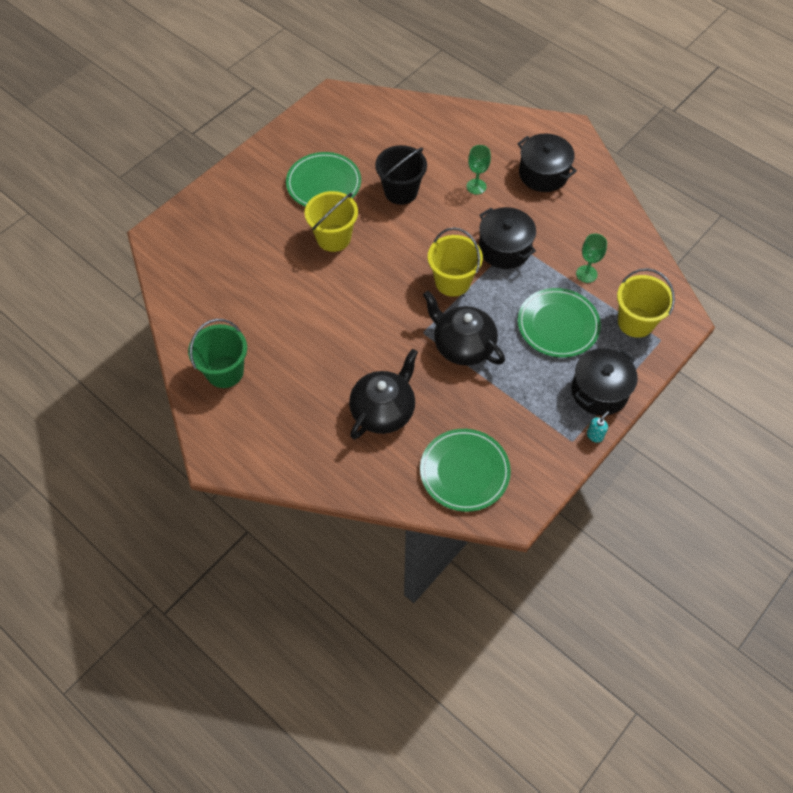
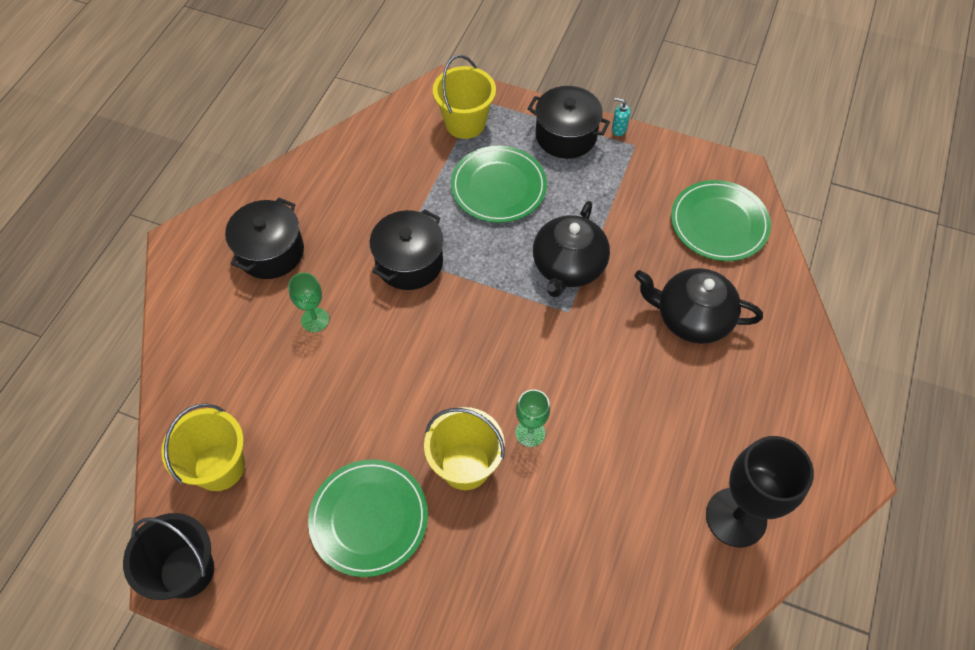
camera: 110 degrees left, 0 degrees up
green bucket [188,319,247,388] -> black goblet [706,436,814,547]
black bucket [375,145,427,205] -> black bucket moved to [123,513,214,600]
yellow bucket [428,227,483,297] -> yellow bucket moved to [161,403,245,491]
green goblet [576,234,607,283] -> green goblet moved to [516,389,550,447]

